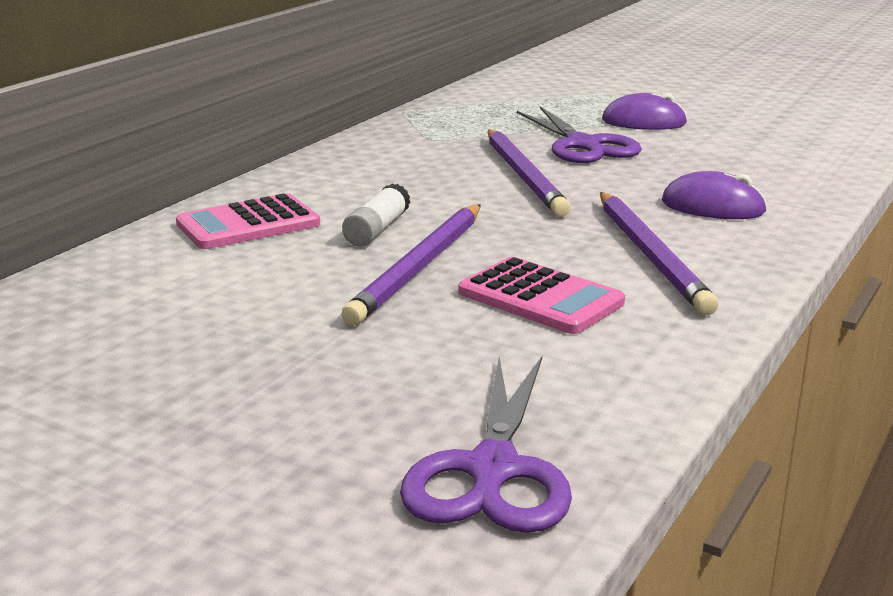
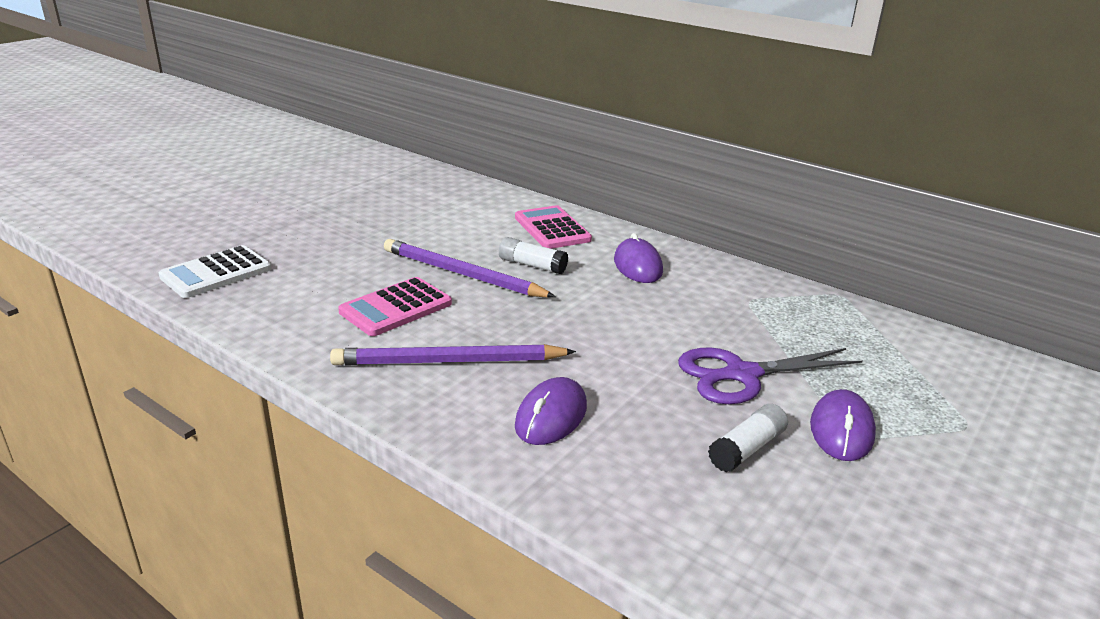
camera: 95 degrees right, 5 degrees up
purple scissors [400,356,572,533] -> white calculator [159,245,271,298]
purple pencil [488,129,571,217] -> none
none -> purple mouse [614,233,663,283]
none -> white glue stick [708,404,788,472]

